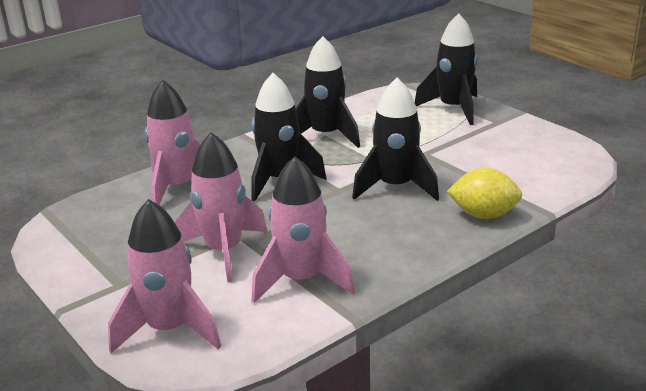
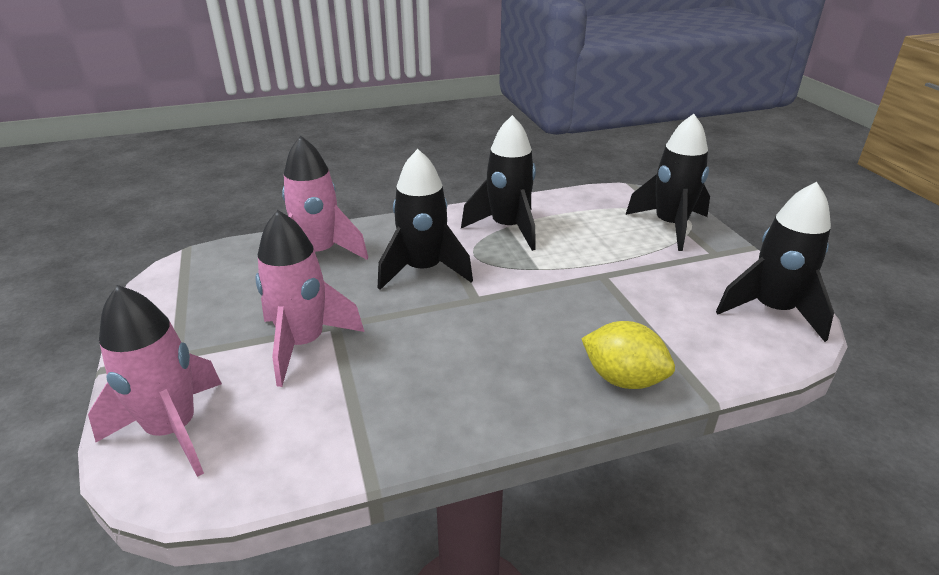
camera: 20 degrees right, 5 degrees up
pink rocket [252,156,355,303] -> none
black rocket [352,77,439,201] -> black rocket moved to [716,182,834,342]

